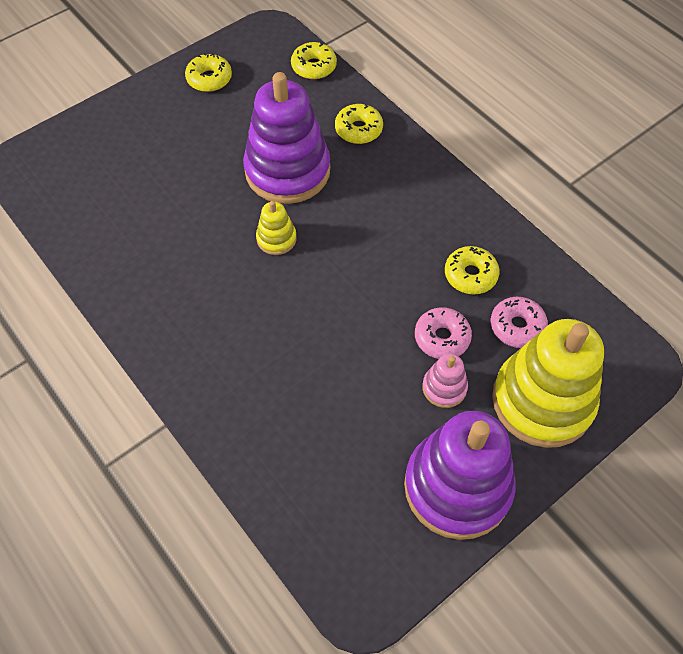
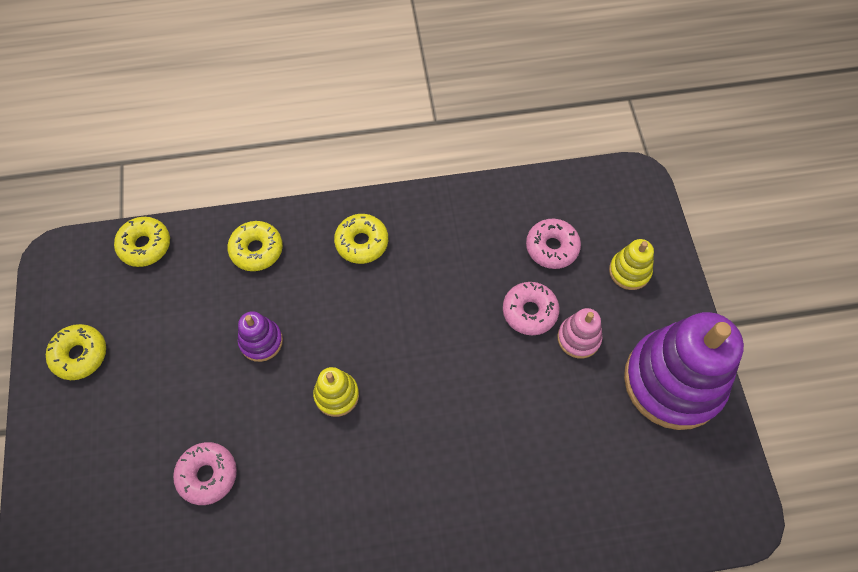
camera: 60 degrees left, 5 degrees up
purple stacking toy [243,72,330,204] -> purple stacking toy [238,311,283,362], size x0.44
yellow donut [445,246,499,294] -> yellow donut moved to [334,214,388,264]
yellow stacking toy [492,319,604,448] -> yellow stacking toy [609,239,654,290], size x0.44
none -> pink donut [173,442,237,505]

